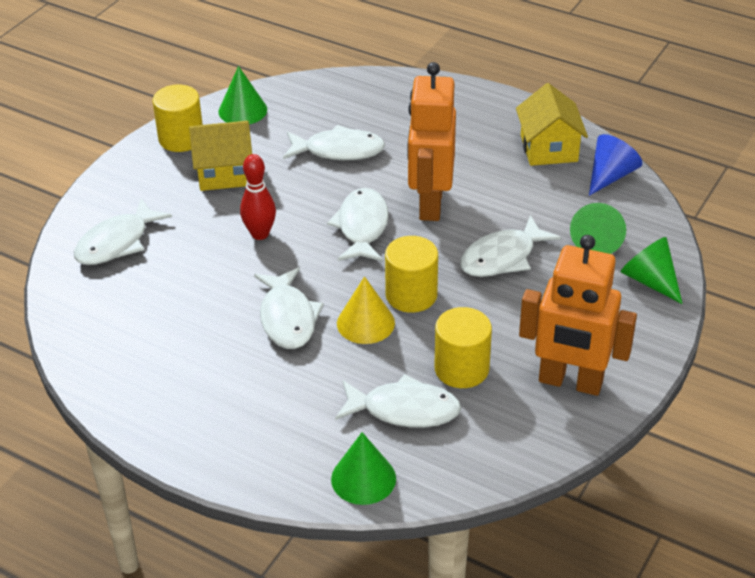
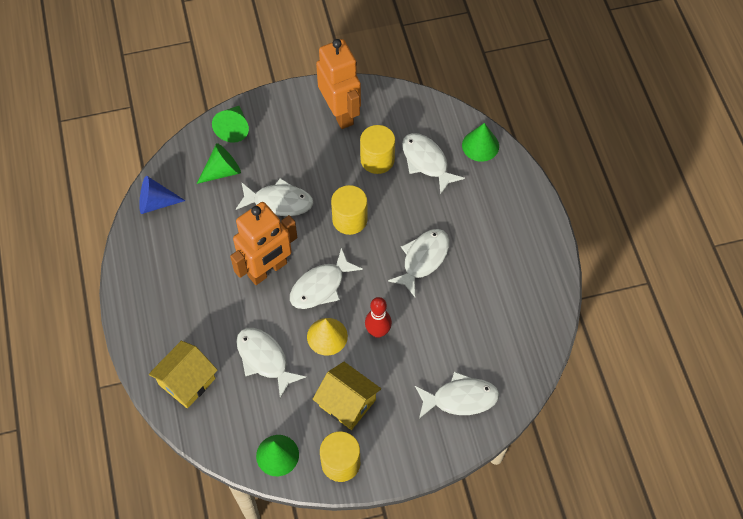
camera: 135 degrees left, 20 degrees up
yellow cone [337,276,395,344] -> yellow cone moved to [307,318,348,356]
yellow house [516,83,588,166] -> yellow house moved to [148,341,218,408]

